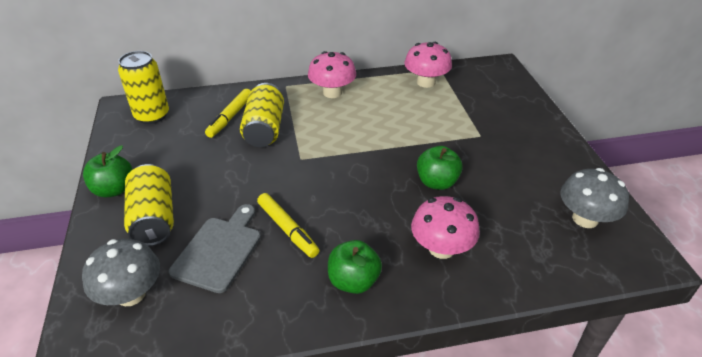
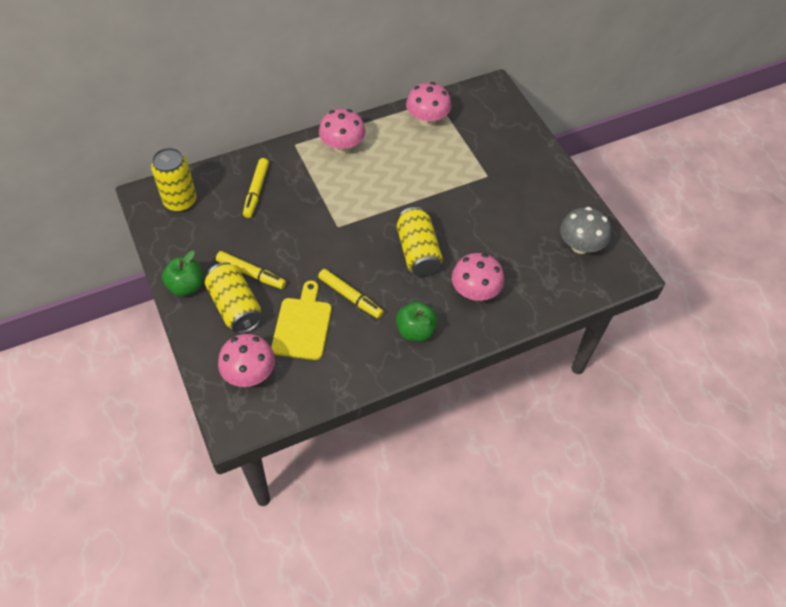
camera: 15 degrees left, 15 degrees up
grey mushroom [82,239,160,306] -> pink mushroom [218,334,275,387]
grey cutting board [169,204,261,293] -> yellow cutting board [271,281,332,360]
yellow can [240,83,284,147] -> yellow can moved to [397,207,443,276]
green apple [417,146,463,190] -> none
none -> yellow marker [216,251,286,289]

